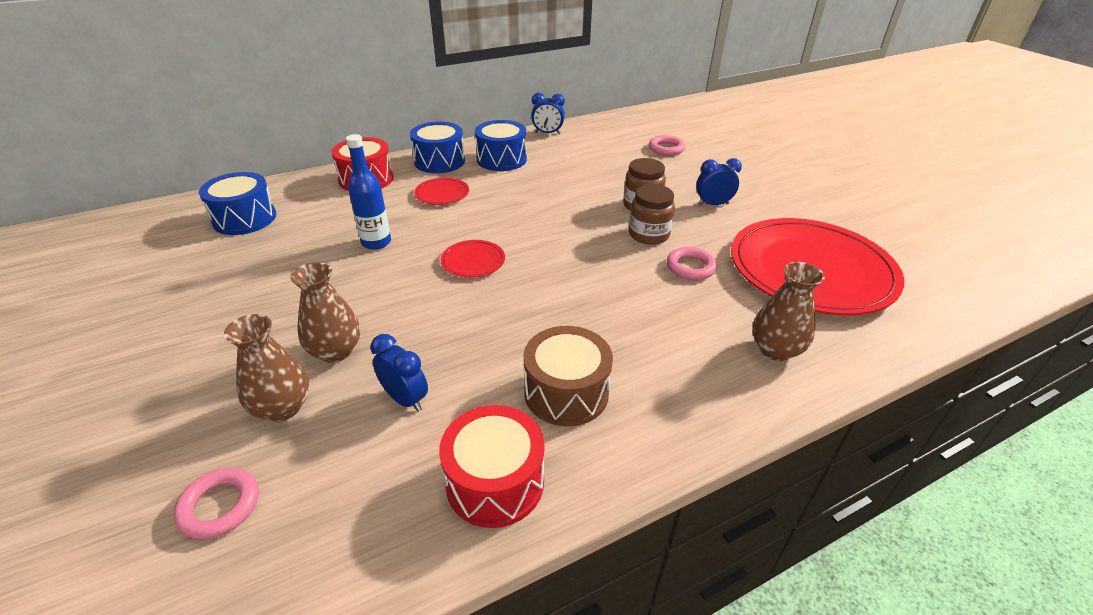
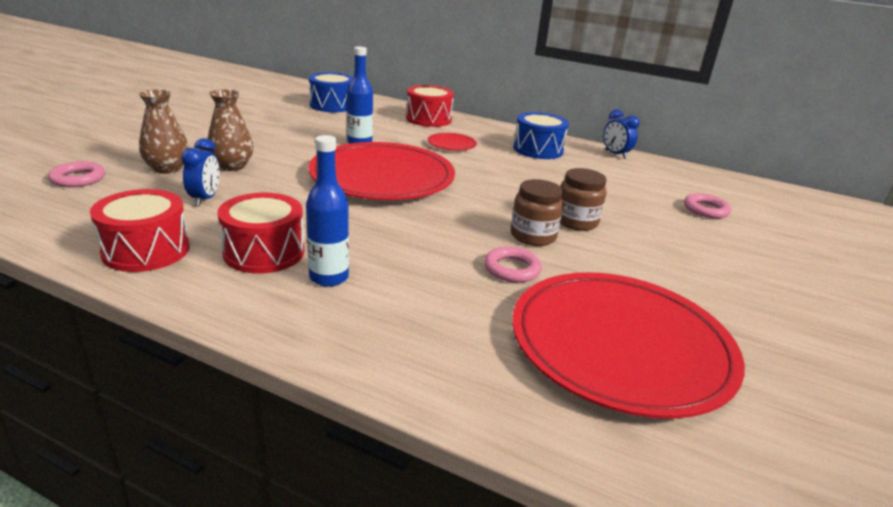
camera: 50 degrees right, 10 degrees down
blue drum [410,122,465,173] -> none
red plate [440,240,505,278] -> red plate [309,142,455,200], size x2.47
brown drum [524,326,613,426] -> red drum [218,193,304,274]
blue clock [696,158,742,206] -> none
brown vase [752,262,825,361] -> none
none -> blue bottle [306,135,349,287]

